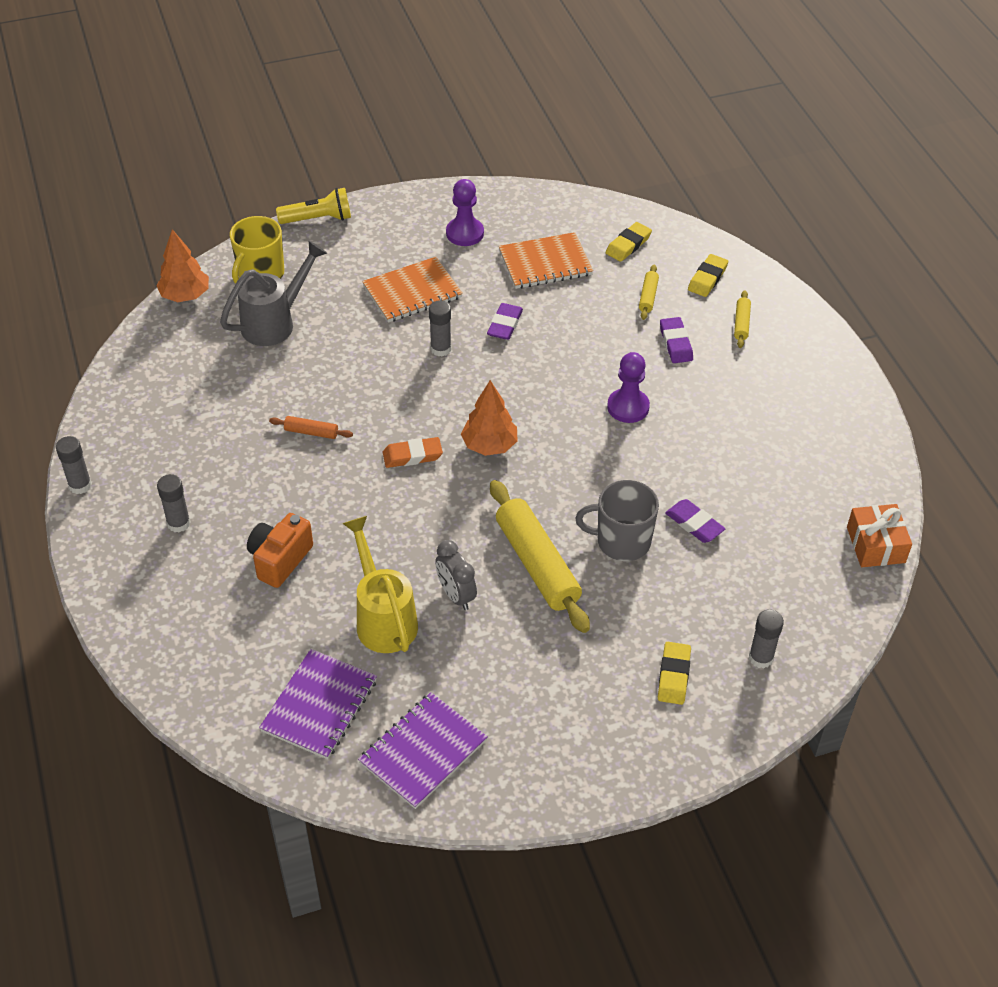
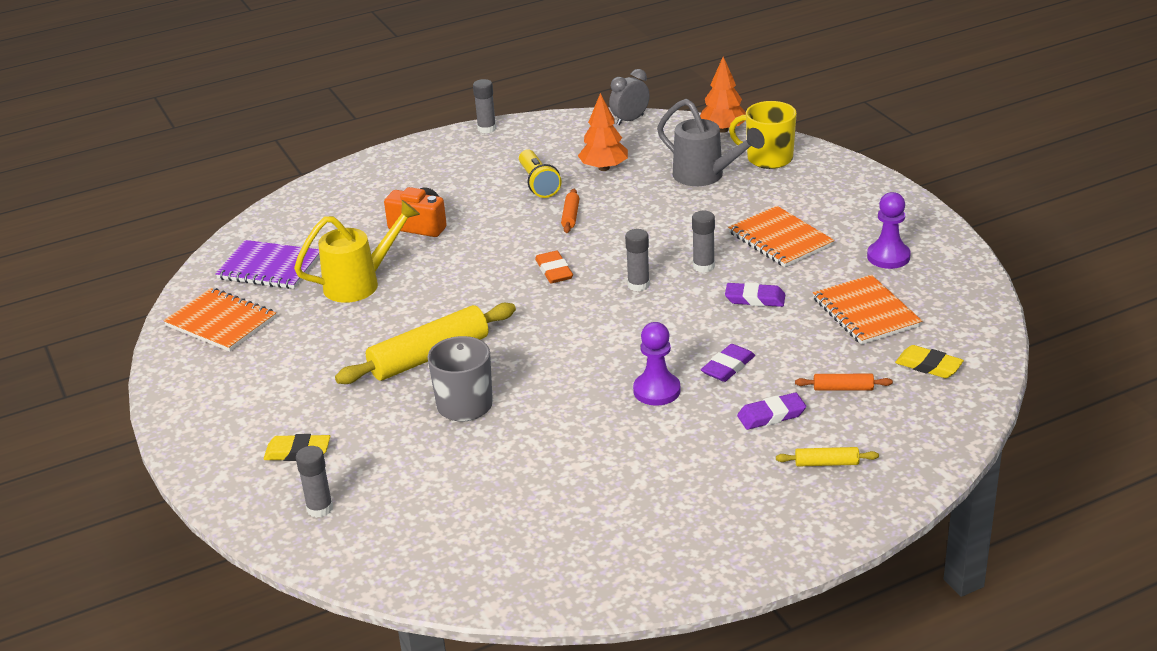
camera: 85 degrees right, 15 degrees down
grey glue stick [157,474,191,533] -> grey glue stick moved to [625,229,650,291]
yellow flashlight [276,188,351,224] -> yellow flashlight moved to [519,149,561,198]
purple notebook [358,692,488,809] -> orange notebook [164,288,276,352]
grey clock [435,540,477,610] -> grey clock moved to [609,69,650,126]
orange tree [461,380,517,456] -> orange tree moved to [578,93,628,171]
yellow rolling pin [639,264,659,320] -> orange rolling pin [795,374,893,391]
purple eraser [665,499,725,543] -> purple eraser moved to [701,344,755,382]
yellow eraser [688,254,728,297] -> none
orange gift [847,504,912,567] -> none

